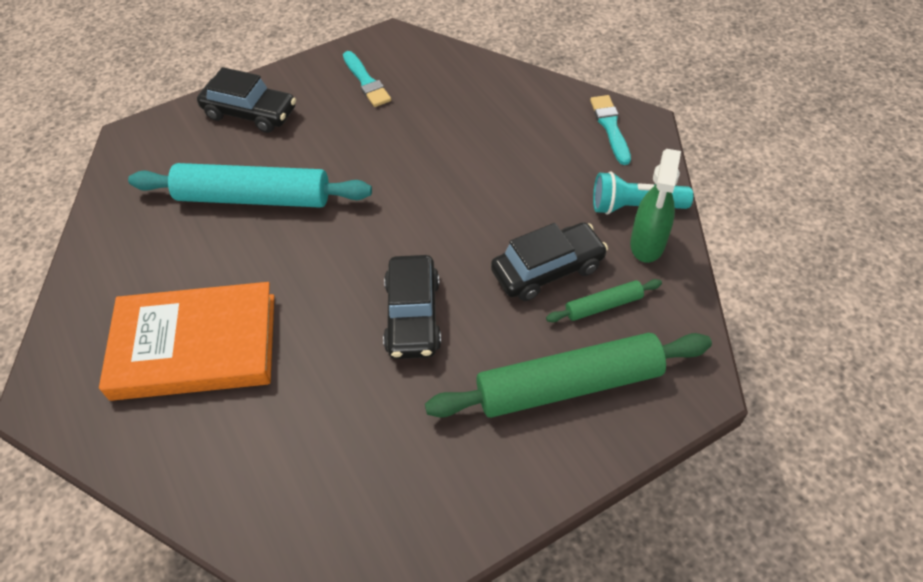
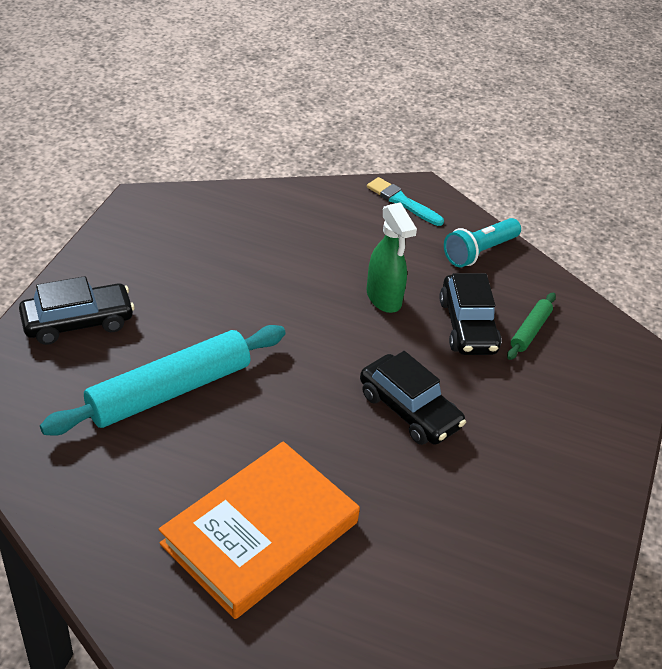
camera: 45 degrees left, 10 degrees down
turquoise brush [343,51,391,107] -> none
green rolling pin [425,333,712,418] -> none
black car [491,222,608,301] -> black car turned 150 degrees clockwise [439,273,502,355]
green spray bottle [630,149,681,263] -> green spray bottle moved to [367,202,417,313]

